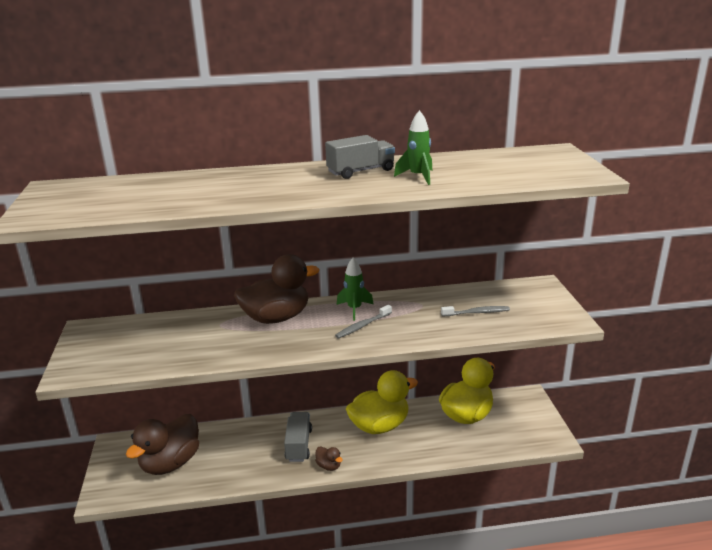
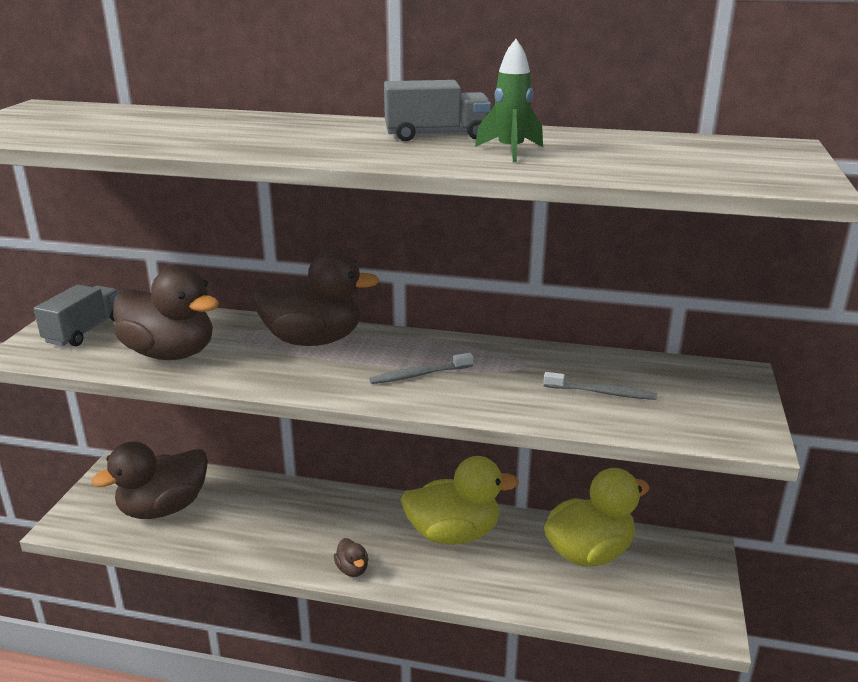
camera: 20 degrees right, 0 degrees up
grey truck [284,412,312,462] -> grey truck moved to [34,285,119,346]
green rocket [337,258,373,321] -> none
none -> brown duck [113,266,219,360]

